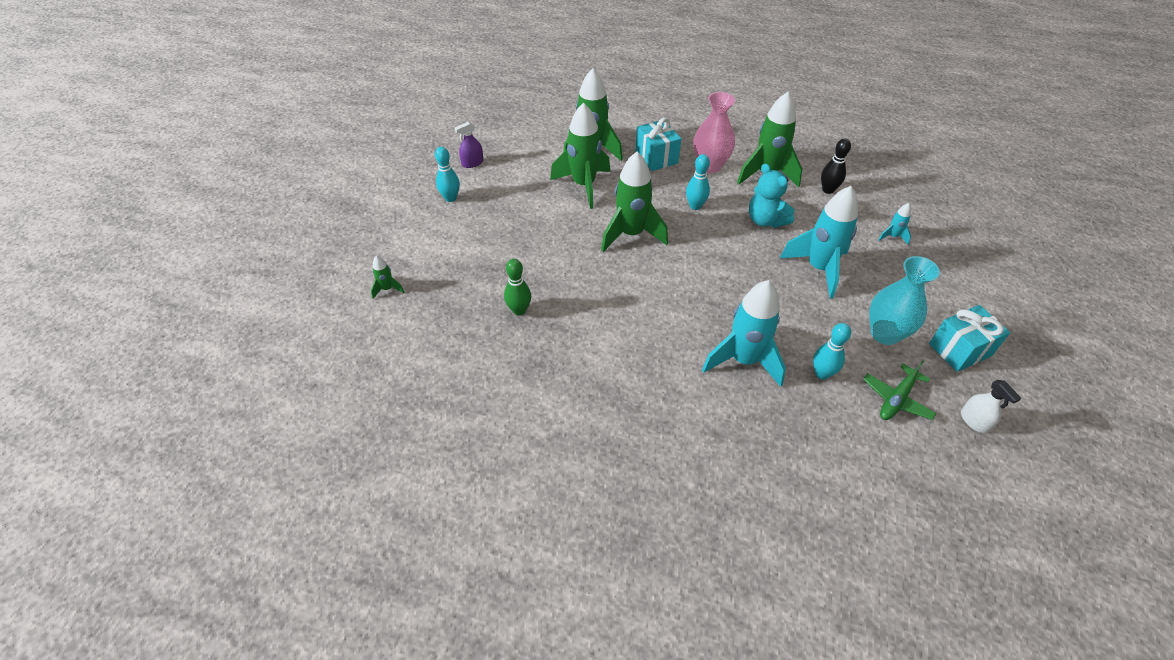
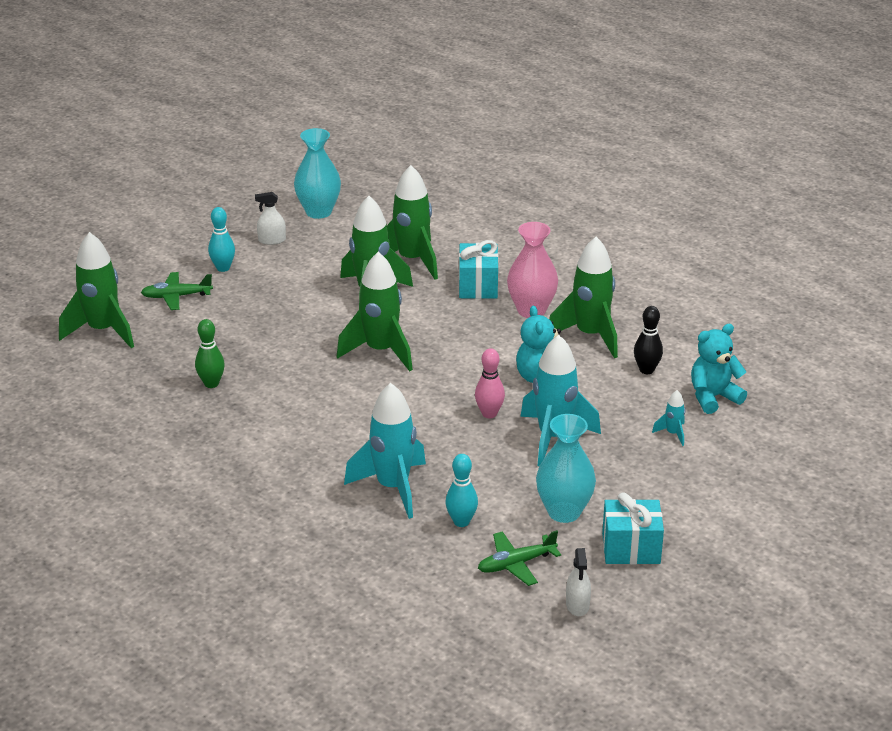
camera: 25 degrees right, 15 degrees down
green rocket [371,256,404,299] -> green rocket [59,232,134,348], size x2.29
purple spray bottle [455,122,483,168] -> white spray bottle [255,192,286,245]
turquoise bowling pin [686,154,710,210] -> none
none -> green plane [141,272,213,310]
none -> turquoise vase [294,128,341,219]
none -> pink bowling pin [475,348,505,418]
none -> turquoise teddy bear [691,324,747,414]

